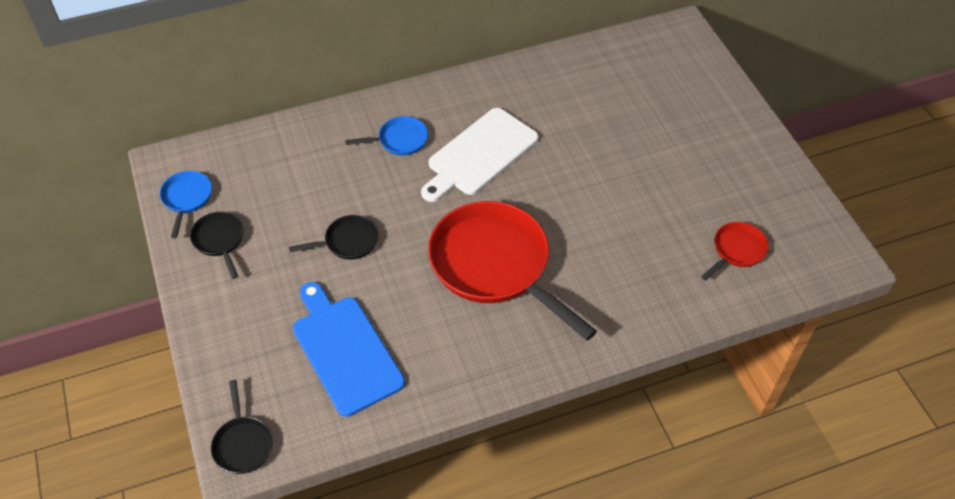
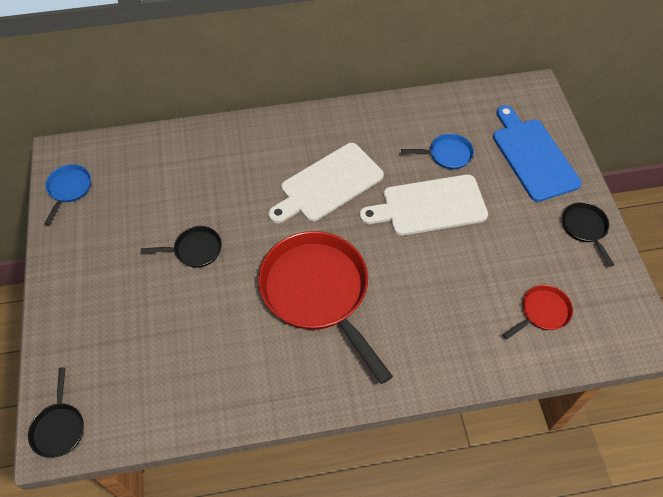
camera: 10 degrees right, 5 degrees up
black pan [190,212,244,279] -> black pan moved to [562,202,615,267]
blue cutting board [293,282,405,417] -> blue cutting board moved to [493,105,582,202]
blue pan [345,116,428,155] -> blue pan moved to [401,133,474,169]
none -> white cutting board [359,174,488,236]

